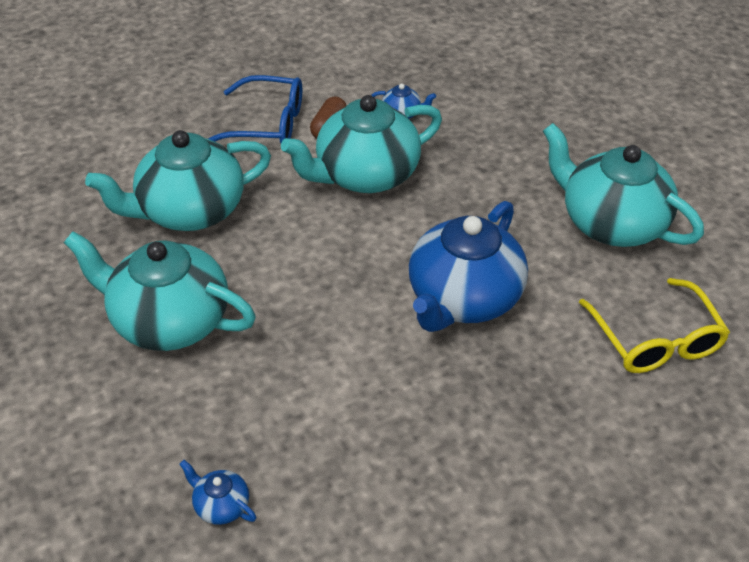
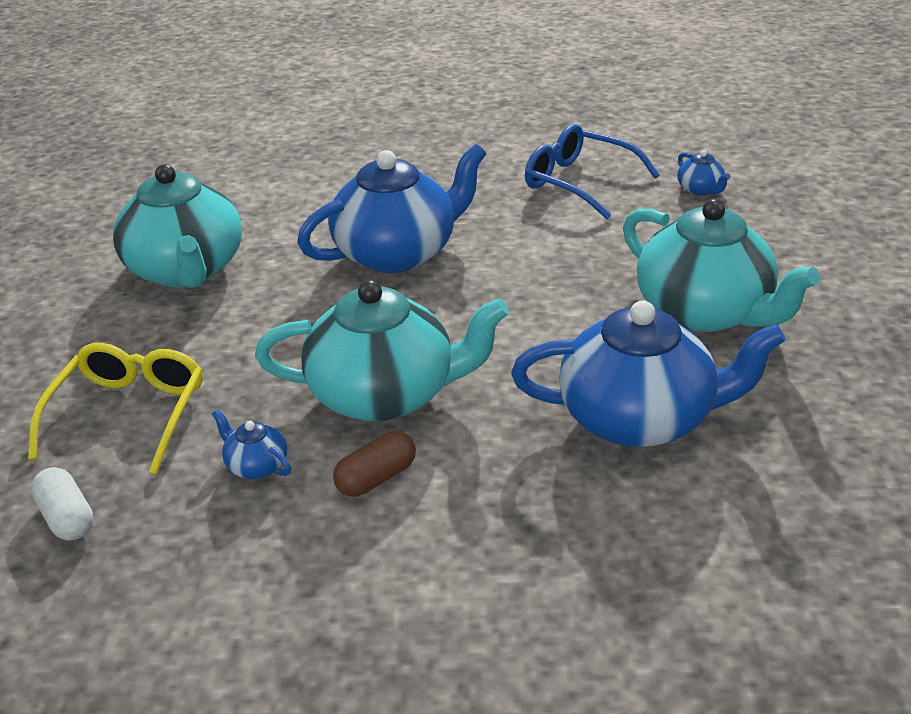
camera: 150 degrees left, 10 degrees down
turquoise teapot [85,130,271,231] -> blue teapot [511,300,786,447]
blue glasses [208,75,302,144] -> blue glasses moved to [525,124,660,219]
yellow glasses [579,278,730,373] -> yellow glasses moved to [28,343,203,474]
none -> white capsule [31,467,93,541]

